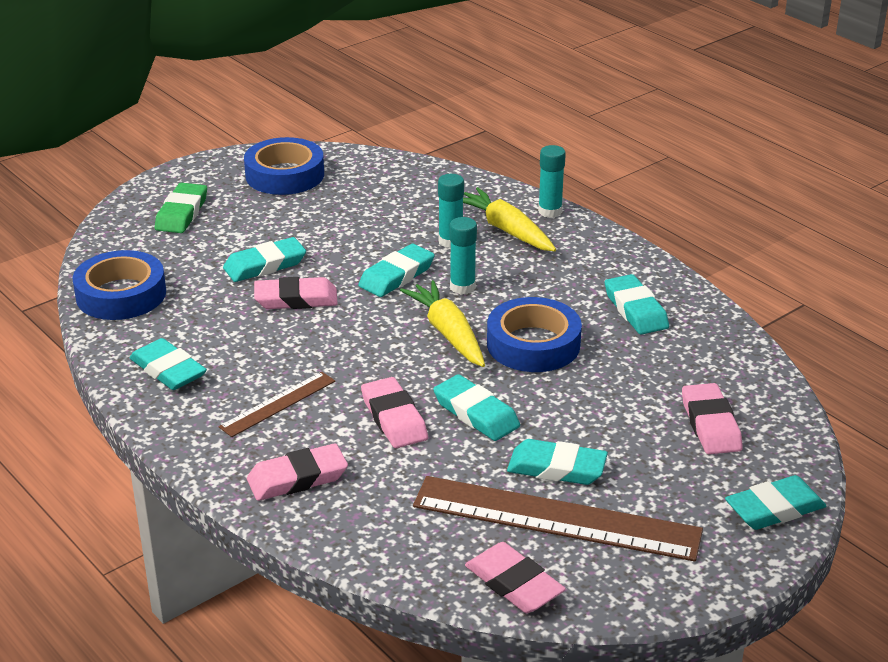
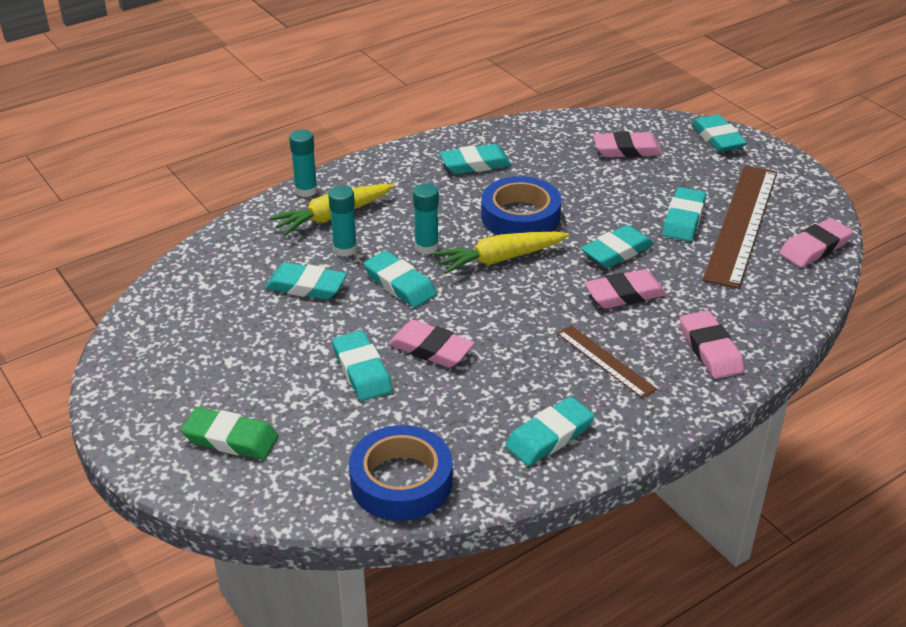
camera: 85 degrees left, 5 degrees up
blue tape [244,137,324,195] -> none
pink eraser [254,277,338,309] -> pink eraser turned 60 degrees counterclockwise [388,320,475,368]
none -> turquoise eraser [265,262,347,300]

